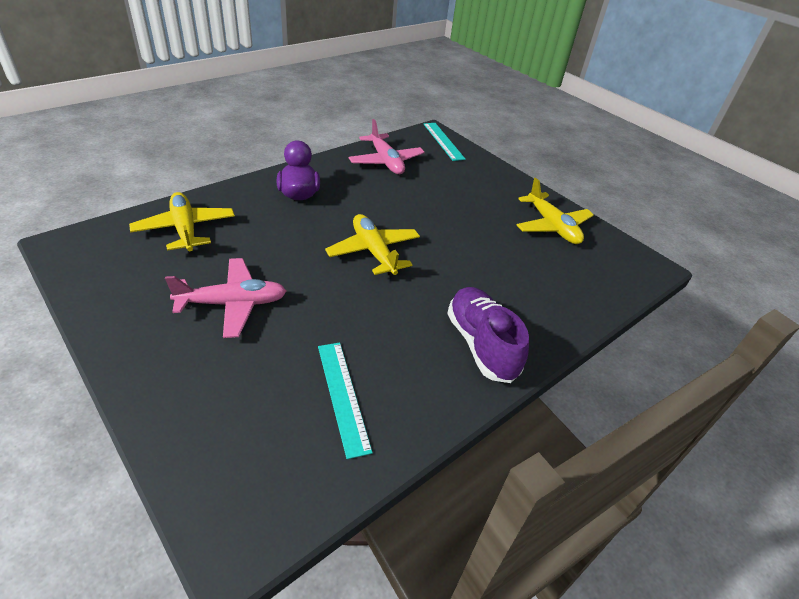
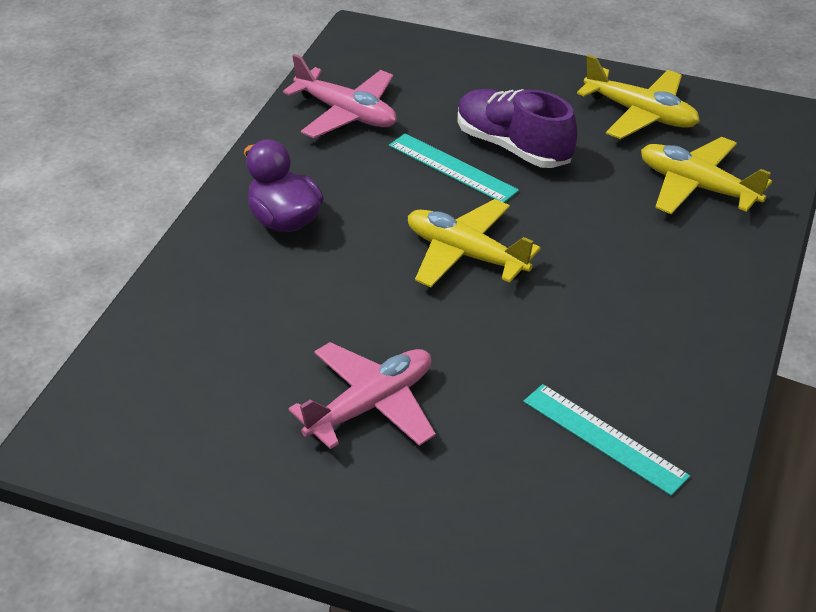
camera: 25 degrees left, 0 degrees up
yellow plane [129,192,235,253] -> yellow plane moved to [641,137,772,214]
turquoise ruler [424,123,466,161] -> turquoise ruler moved to [389,133,519,203]
purple shoe [447,287,529,383] -> purple shoe moved to [458,89,577,168]

